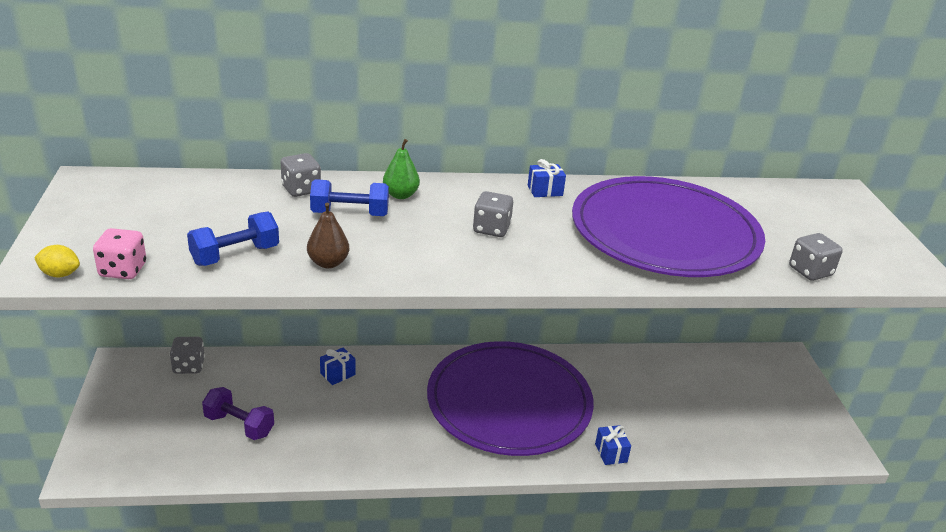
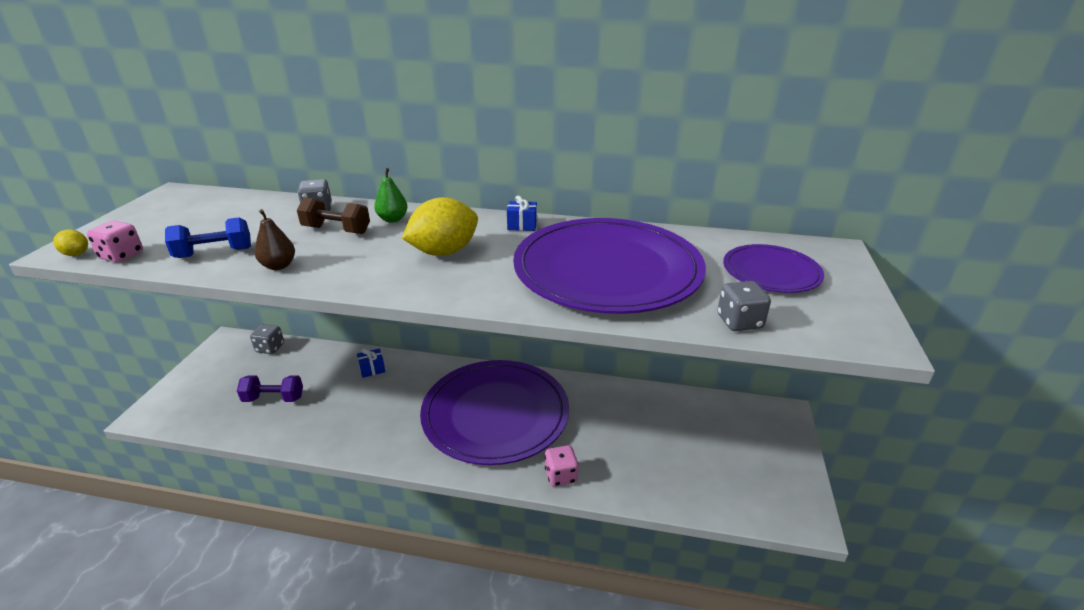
camera: 20 degrees right, 0 degrees up
purple dumbbell [202,387,274,440] -> purple dumbbell turned 45 degrees counterclockwise [237,375,303,402]
blue dumbbell [310,179,389,216] -> brown dumbbell [297,197,370,234]
grey dice [473,191,513,237] -> yellow lemon [402,197,478,256]
blue gift [595,425,631,465] -> pink dice [545,445,579,487]
none -> purple plate [723,244,824,293]

